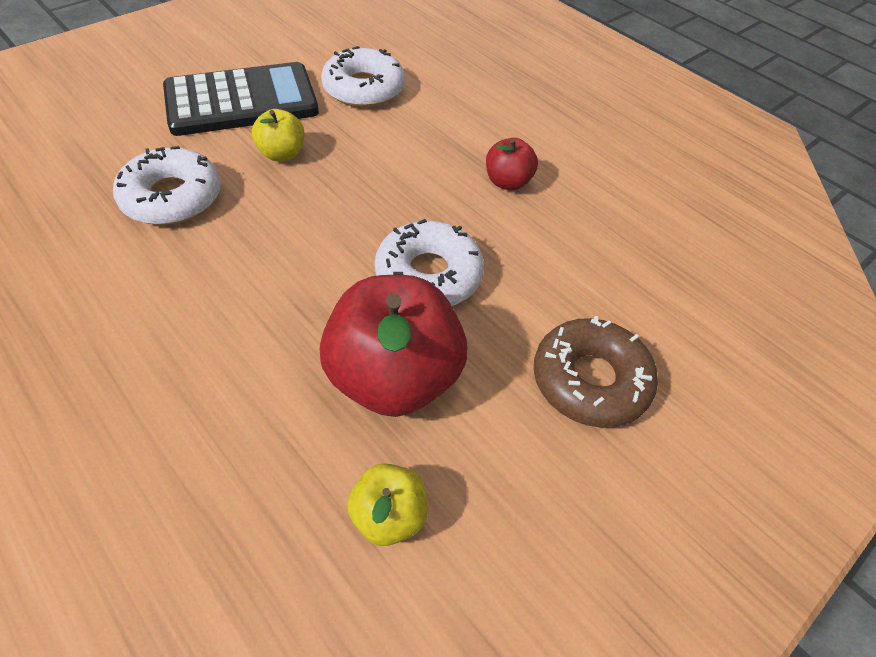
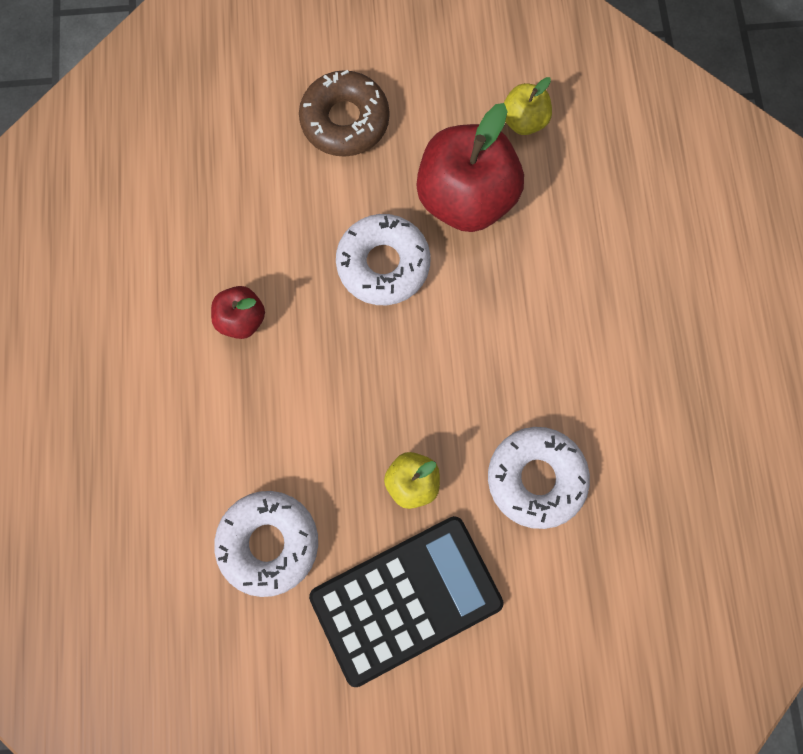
camera: 140 degrees left, 25 degrees up
black calculator [163,62,319,136] -> black calculator turned 135 degrees clockwise [309,516,504,687]

